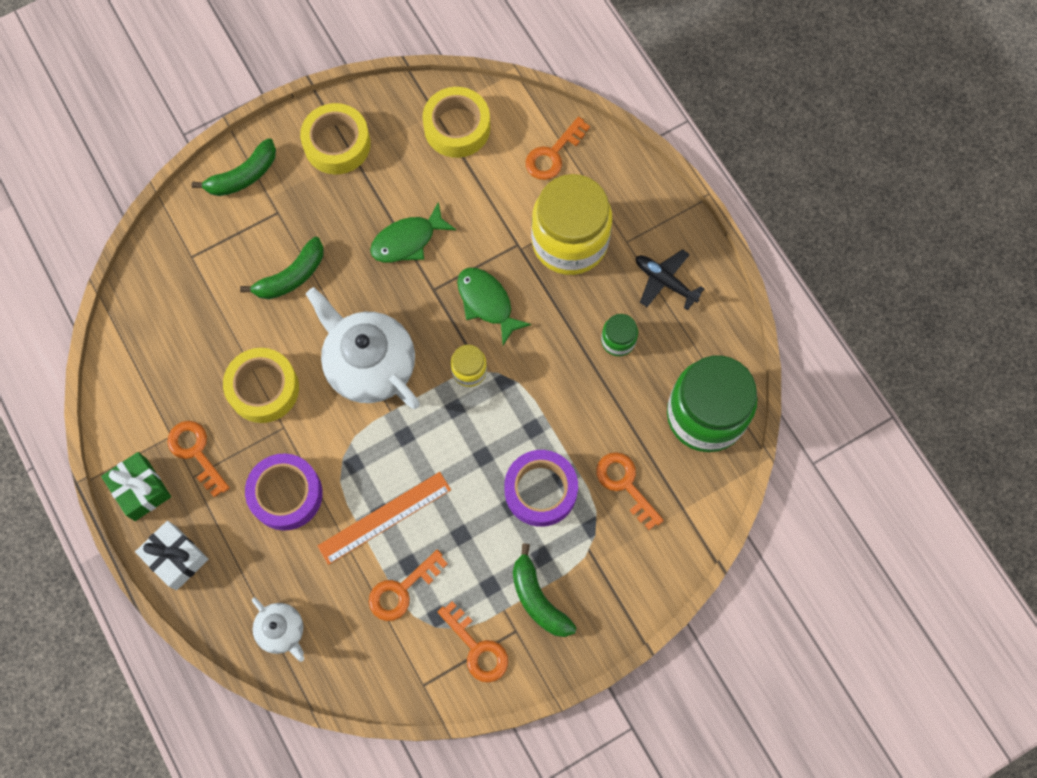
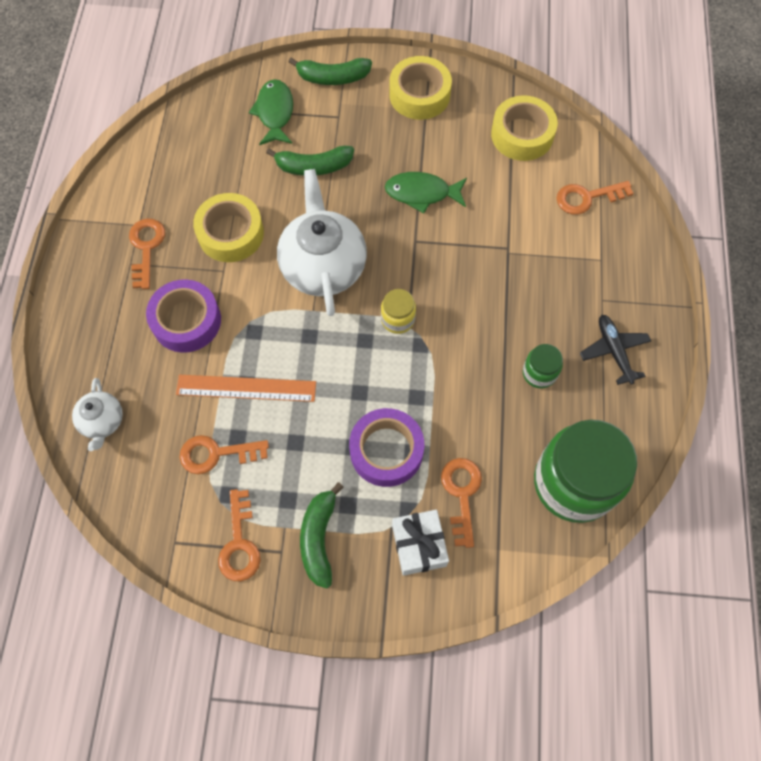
camera: 35 degrees right, 5 degrees down
green gift [101,452,171,521] -> none
white gift [135,521,208,590] -> white gift moved to [392,510,449,576]
green fish [457,268,532,345] -> green fish moved to [249,79,293,145]
yellow jar [531,174,612,275] -> none

